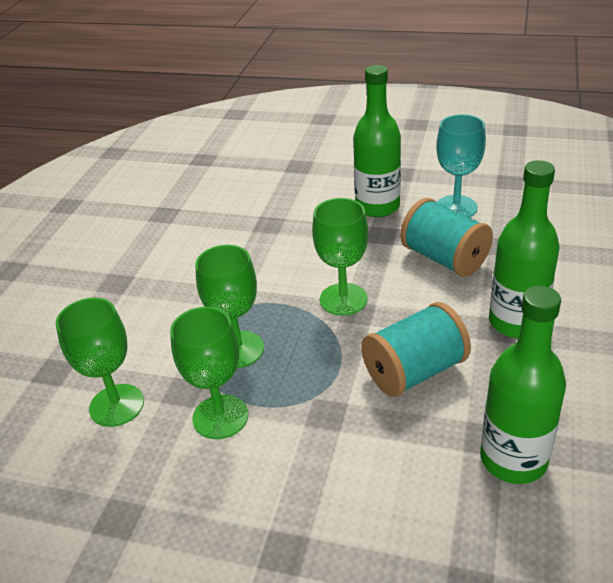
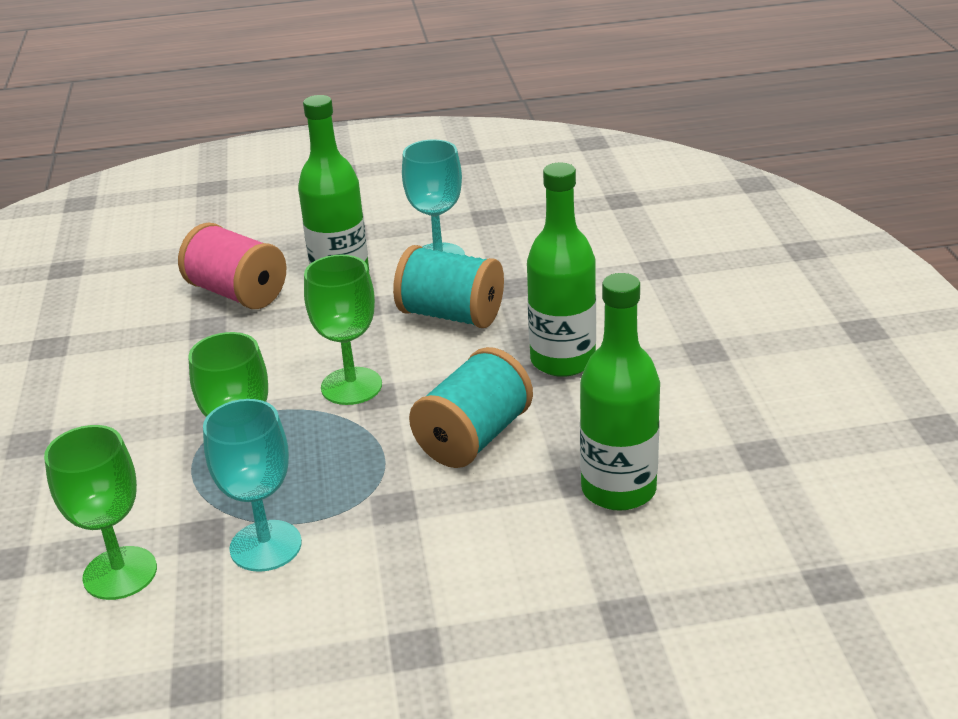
camera: 25 degrees left, 5 degrees down
green goblet [170,307,248,439] -> turquoise goblet [203,399,302,572]
none -> pink spool [178,223,287,309]

